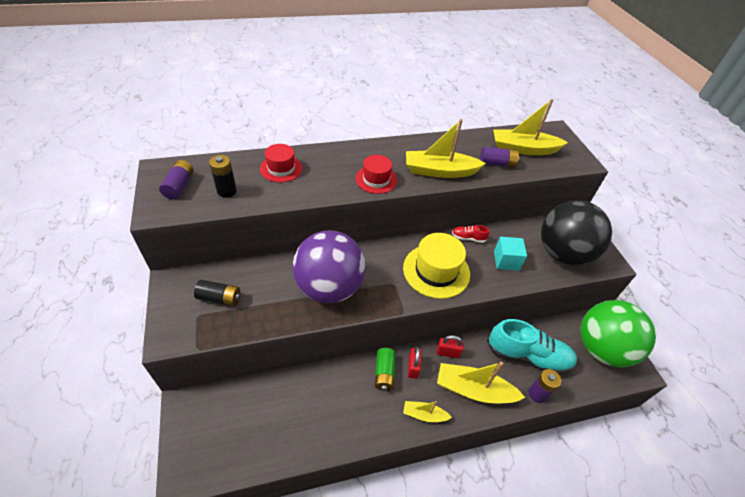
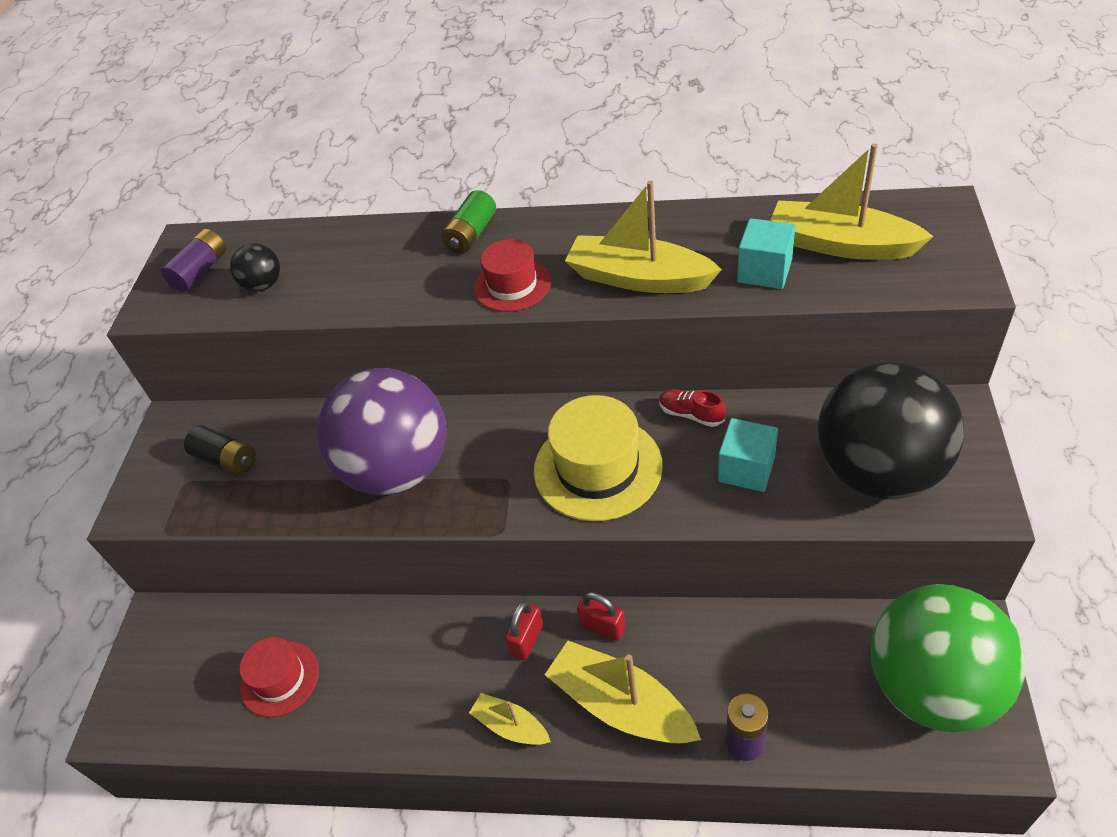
camera: 30 degrees right, 0 degrees up
black battery [209,155,237,197] -> black ball [230,243,280,291]
red hat [260,144,302,183] -> red hat moved to [240,637,319,717]
green battery [375,348,396,391] -> green battery moved to [441,190,496,254]
purple battery [480,147,519,167] -> turquoise cube [737,218,796,289]
turquoise shoe [487,319,577,375] -> none

